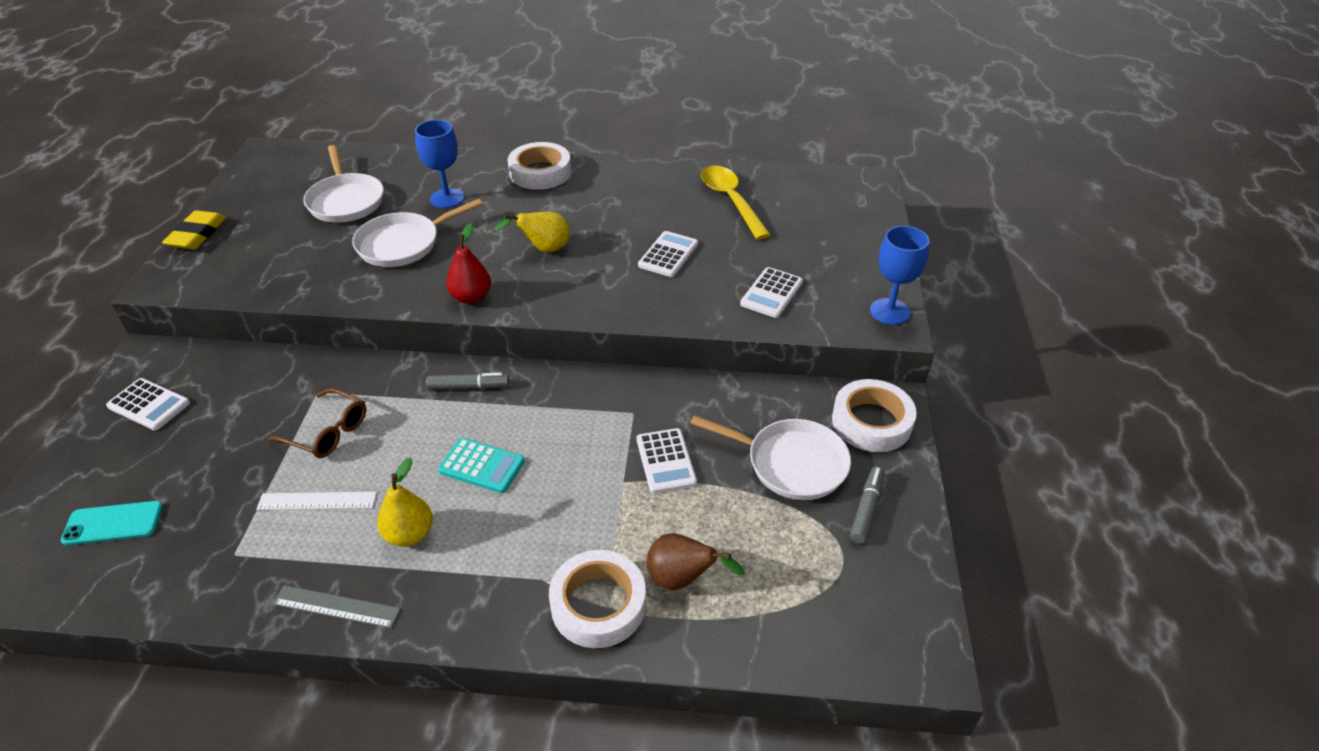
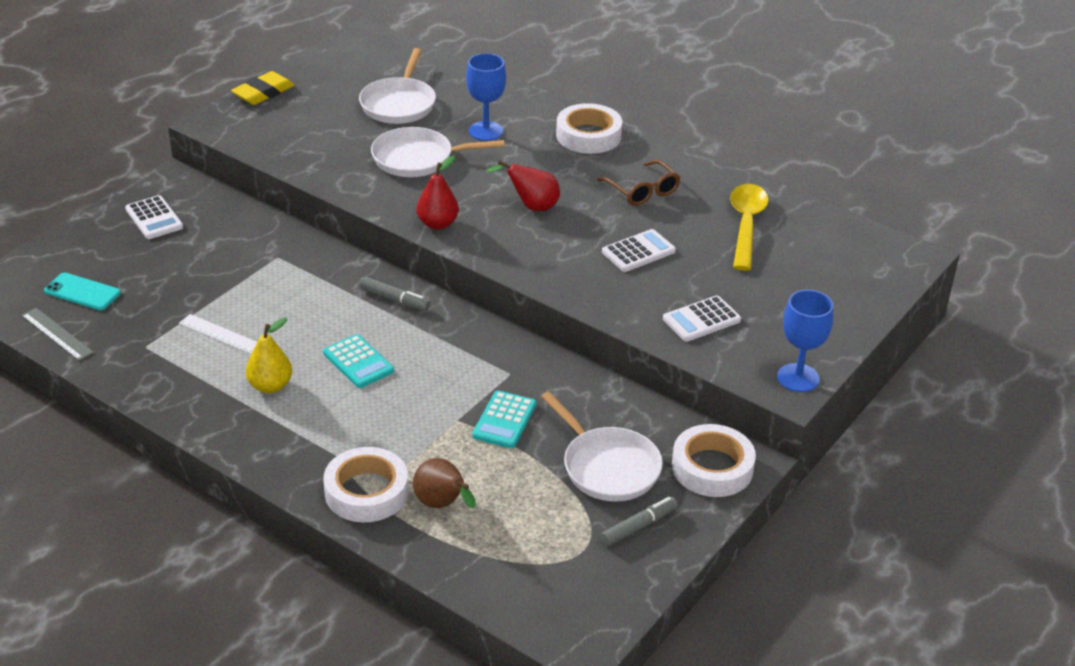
camera: 30 degrees right, 5 degrees down
brown glasses [269,388,366,458] -> brown glasses moved to [597,160,681,206]
grey ruler [273,585,400,628] -> grey ruler moved to [21,308,94,361]
yellow pear [494,212,570,252] -> red pear [486,160,560,211]
white calculator [637,428,697,494] -> turquoise calculator [472,391,536,448]

